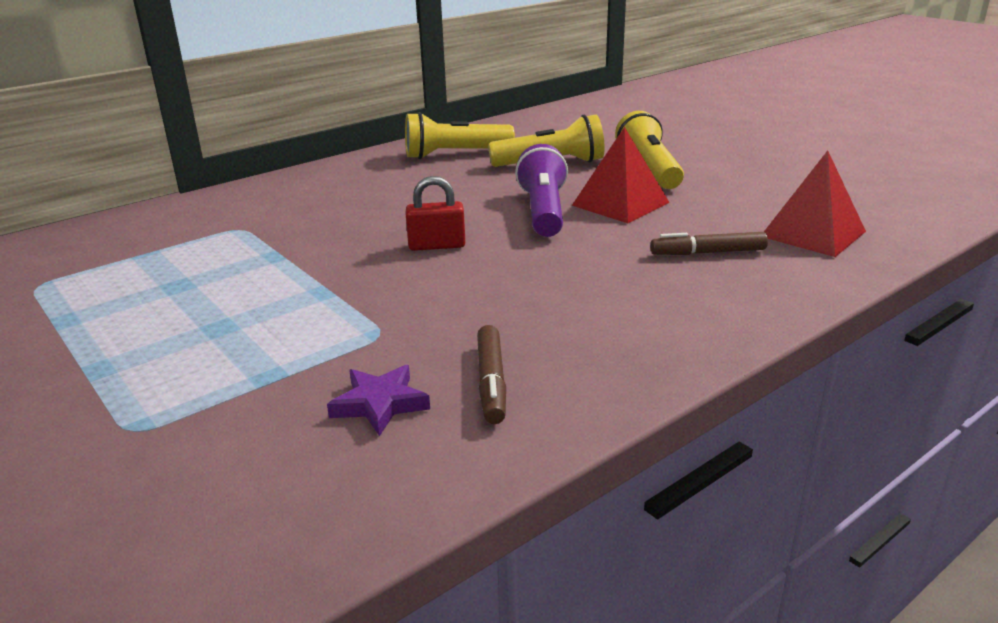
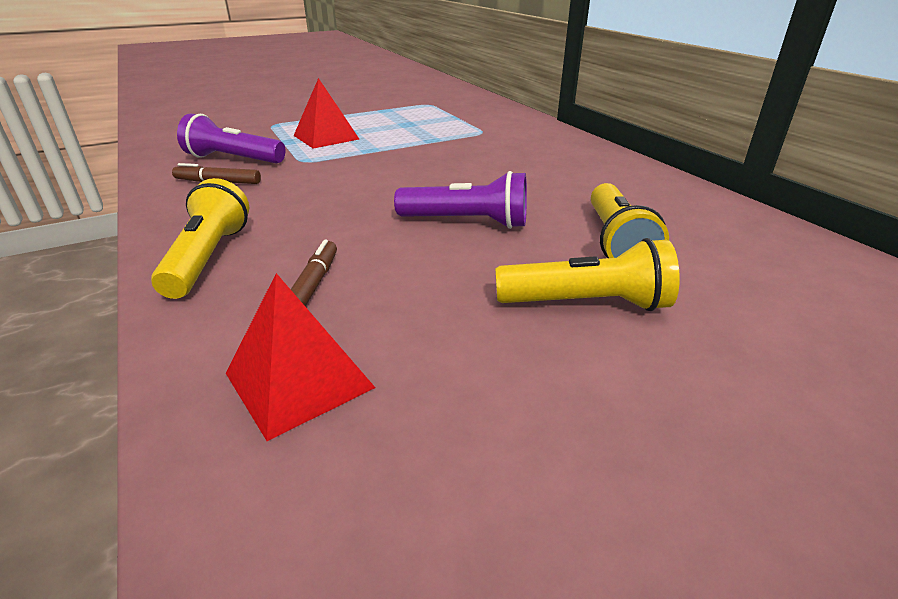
camera: 100 degrees right, 5 degrees up
purple star [327,365,430,436] -> purple flashlight [177,113,285,163]
yellow flashlight [405,112,515,159] -> yellow flashlight moved to [151,178,249,299]
red padlock [406,176,466,251] -> none
red pyramid [572,127,670,223] -> red pyramid moved to [294,78,359,149]

